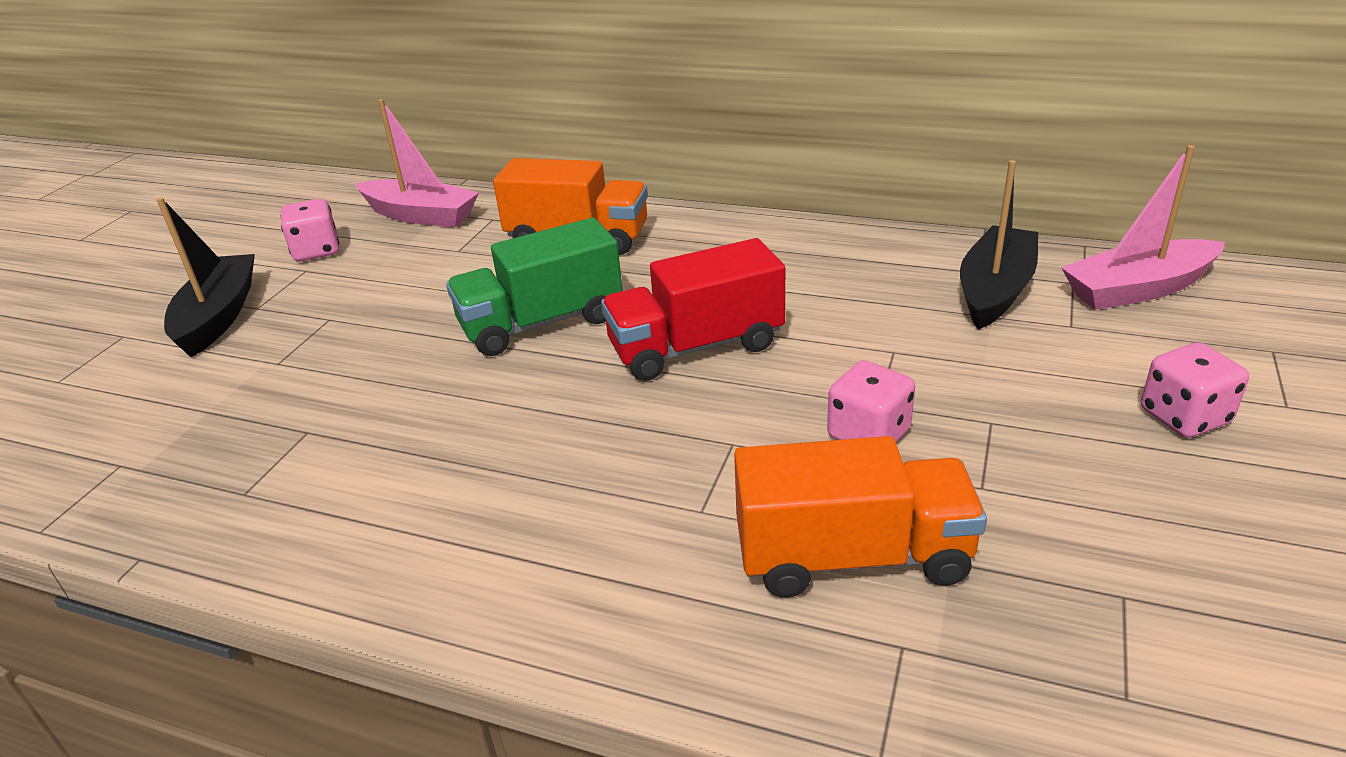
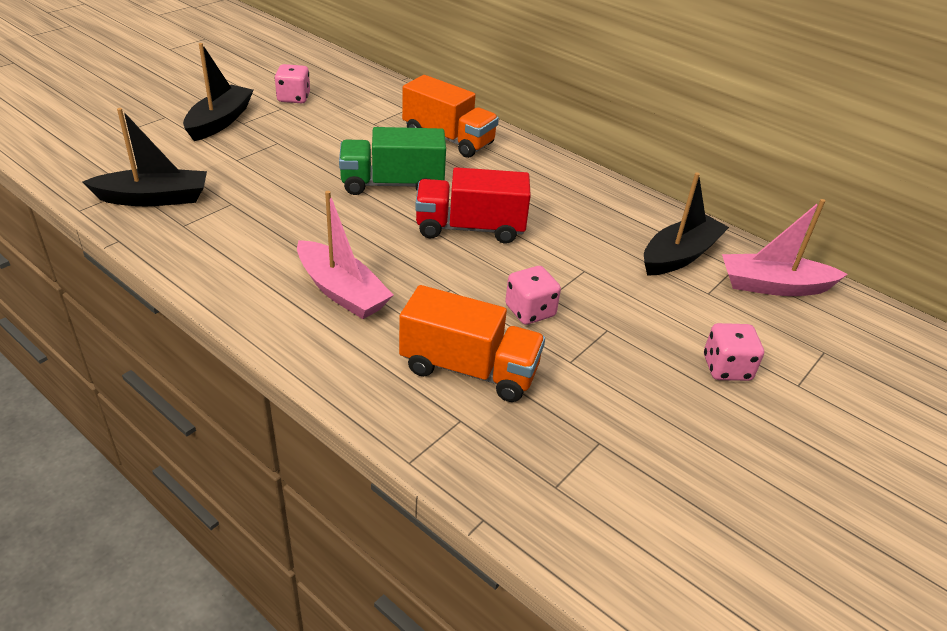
camera: 15 degrees right, 5 degrees up
pink boat [355,99,479,227] -> pink boat moved to [297,191,393,319]
none -> black boat [82,108,207,206]

